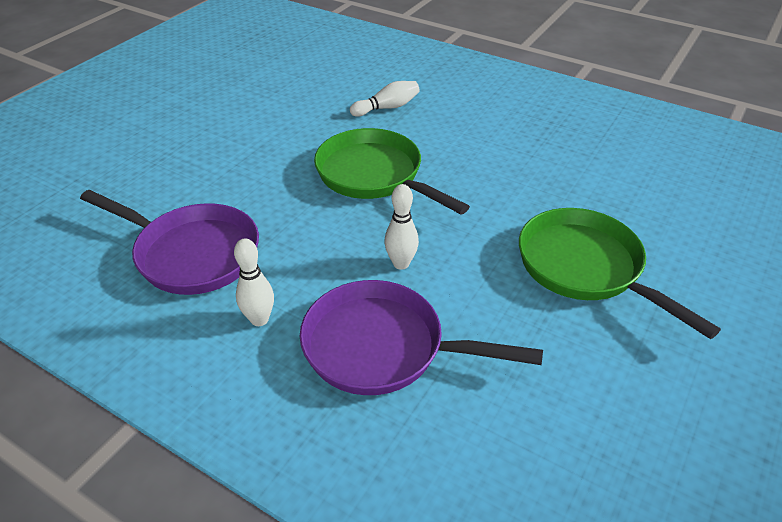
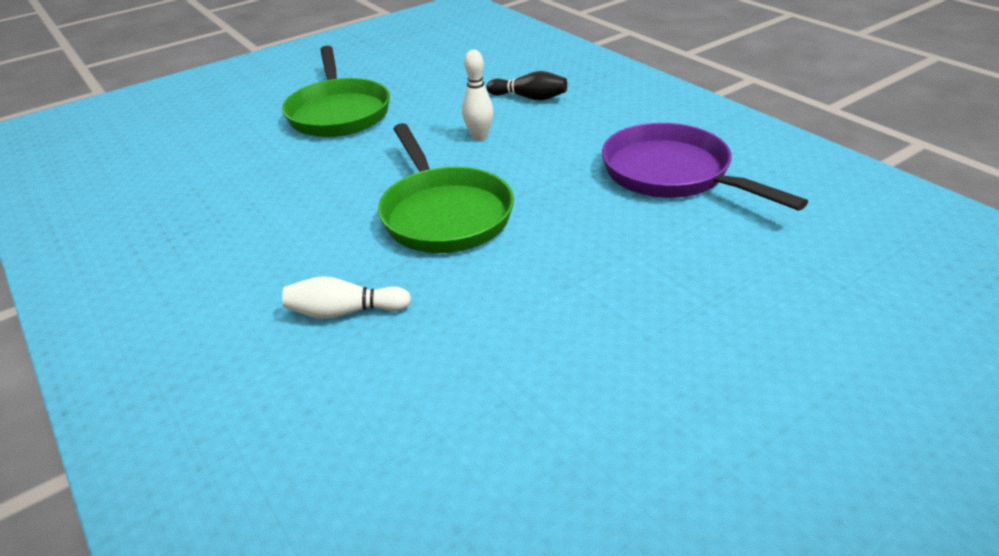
camera: 155 degrees left, 5 degrees down
white bowling pin [234,238,274,326] -> none
purple pan [300,280,543,395] -> black bowling pin [486,71,567,101]

